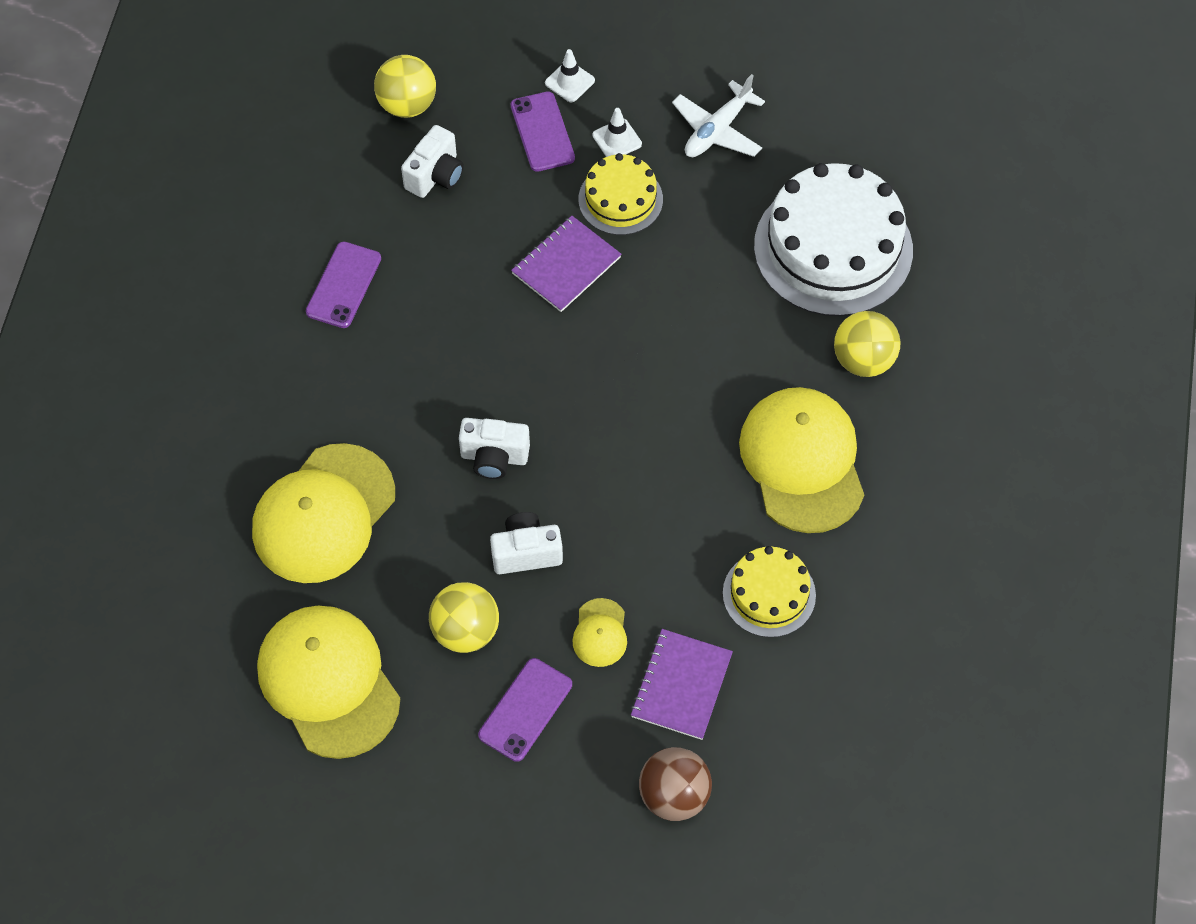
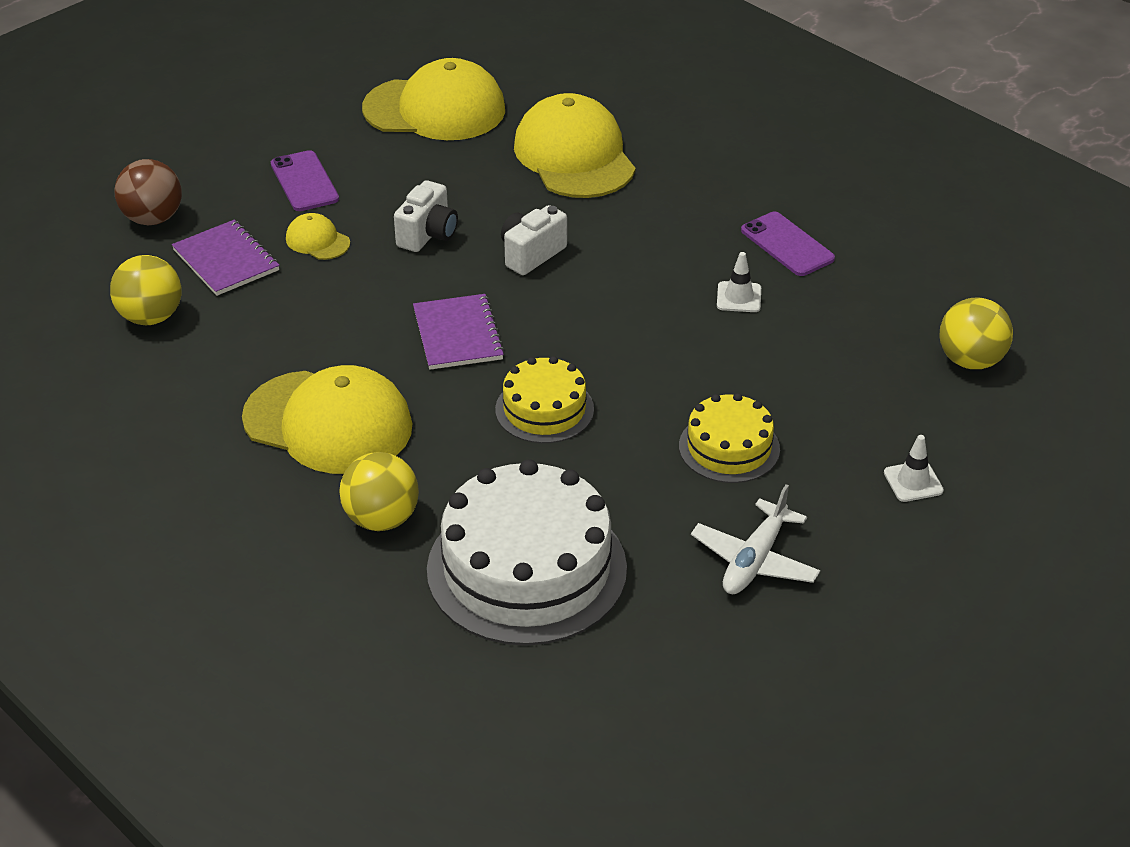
camera: 125 degrees right, 20 degrees down
white camera [401,125,464,198] -> none
yellow ball [429,582,499,653] -> yellow ball moved to [110,255,181,325]
purple phone [511,91,575,172] -> none
purple notebook [511,216,621,312] -> purple notebook moved to [413,294,505,370]
white traffic cone [592,108,642,157] -> white traffic cone moved to [717,252,761,312]
white plane [672,74,765,157] -> white plane turned 135 degrees counterclockwise [691,484,820,594]
yellow cake [723,546,816,638] -> yellow cake moved to [495,356,594,443]

